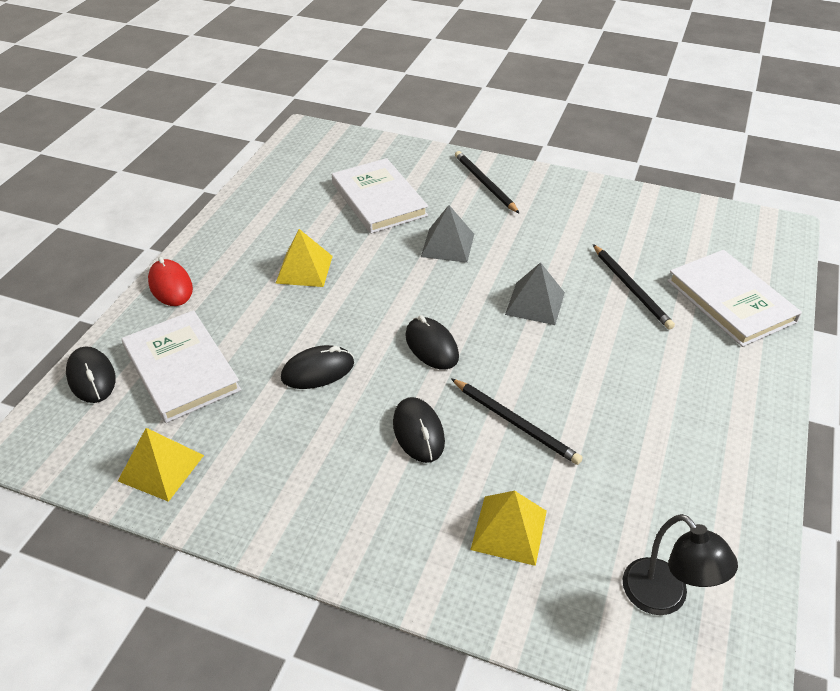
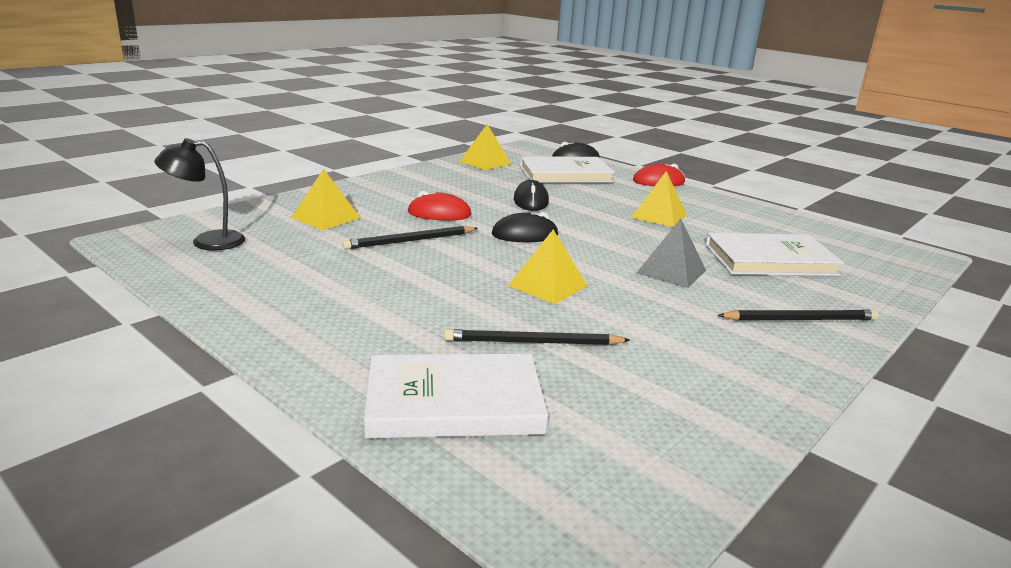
camera: 110 degrees right, 20 degrees down
black mouse [393,397,445,463] -> red mouse [408,191,472,221]
grey pyramid [505,262,565,325] -> yellow pyramid [508,230,588,304]

